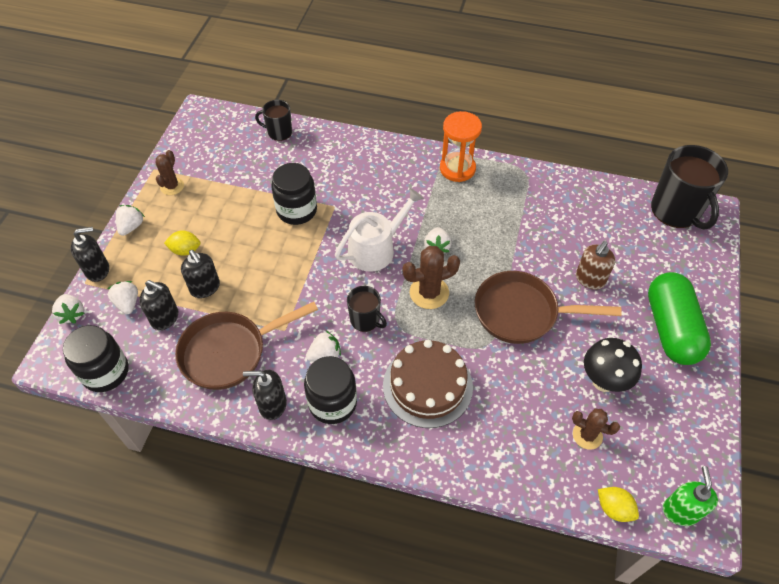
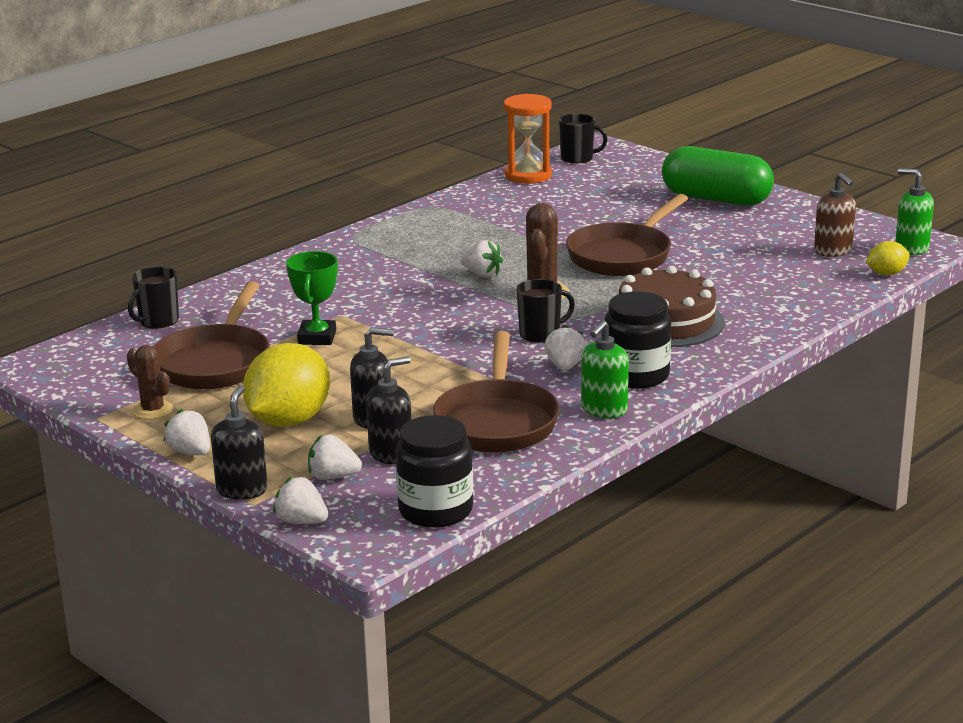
camera: 60 degrees left, 30 degrees down
white strawberry [52,294,84,324] -> white strawberry turned 150 degrees counterclockwise [273,477,328,524]
yellow lemon [164,230,200,256] -> yellow lemon [243,343,330,427], size x2.04
black soap dispenser [243,370,287,420] -> green soap dispenser [581,320,629,418]
black jar [271,163,317,225] -> green trophy [286,251,338,345]
white watering can [335,188,424,272] -> none
orange hourglass [440,111,482,182] -> orange hourglass moved to [504,94,552,184]
brown cactus [572,409,620,450] -> none
brown soap dispenser [576,241,615,290] -> brown soap dispenser moved to [814,173,856,257]
black mushroom [584,338,642,392] -> none
black mug [651,145,728,230] -> black mug [559,114,608,163], size x0.53
none -> brown pan [154,281,270,389]

